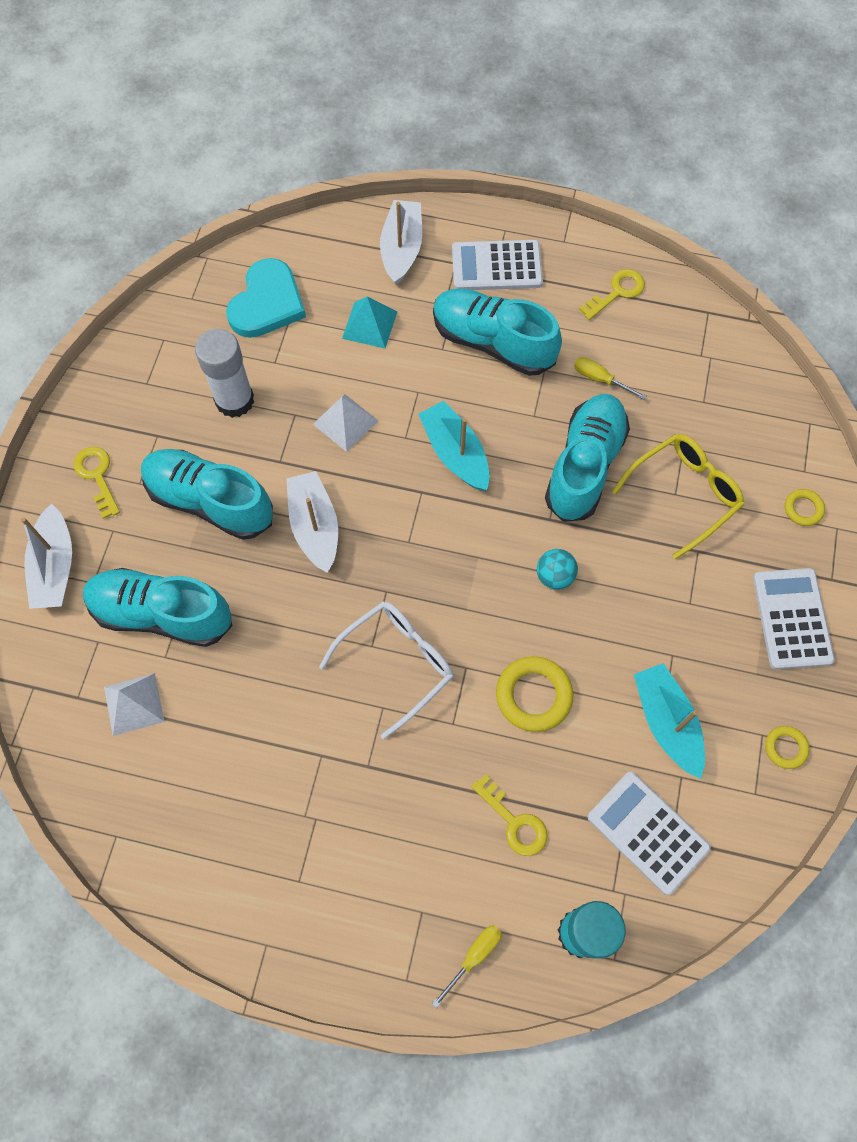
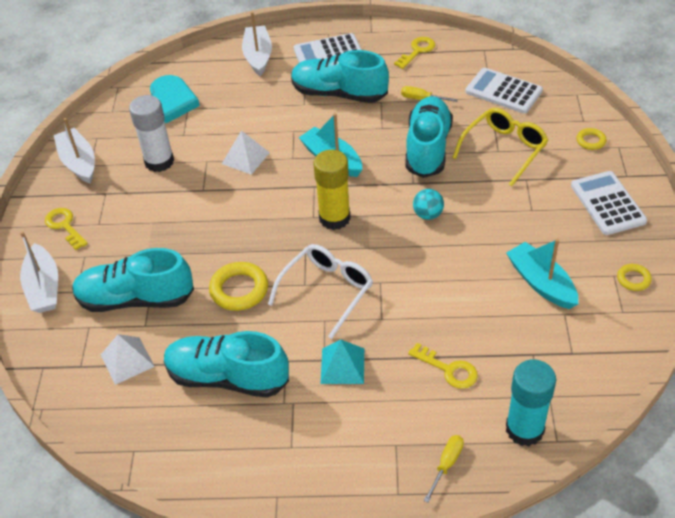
camera: 10 degrees left, 20 degrees down
turquoise shoe [141,449,273,540] -> turquoise shoe moved to [164,331,289,398]
white boat [286,471,338,573] -> white boat moved to [54,118,95,184]
turquoise pyramid [342,297,397,348] -> turquoise pyramid moved to [321,340,364,384]
yellow ring [496,656,573,732] -> yellow ring moved to [209,262,268,311]
white calculator [587,771,711,895] -> white calculator moved to [465,68,543,114]
none -> yellow glue stick [314,150,351,230]

